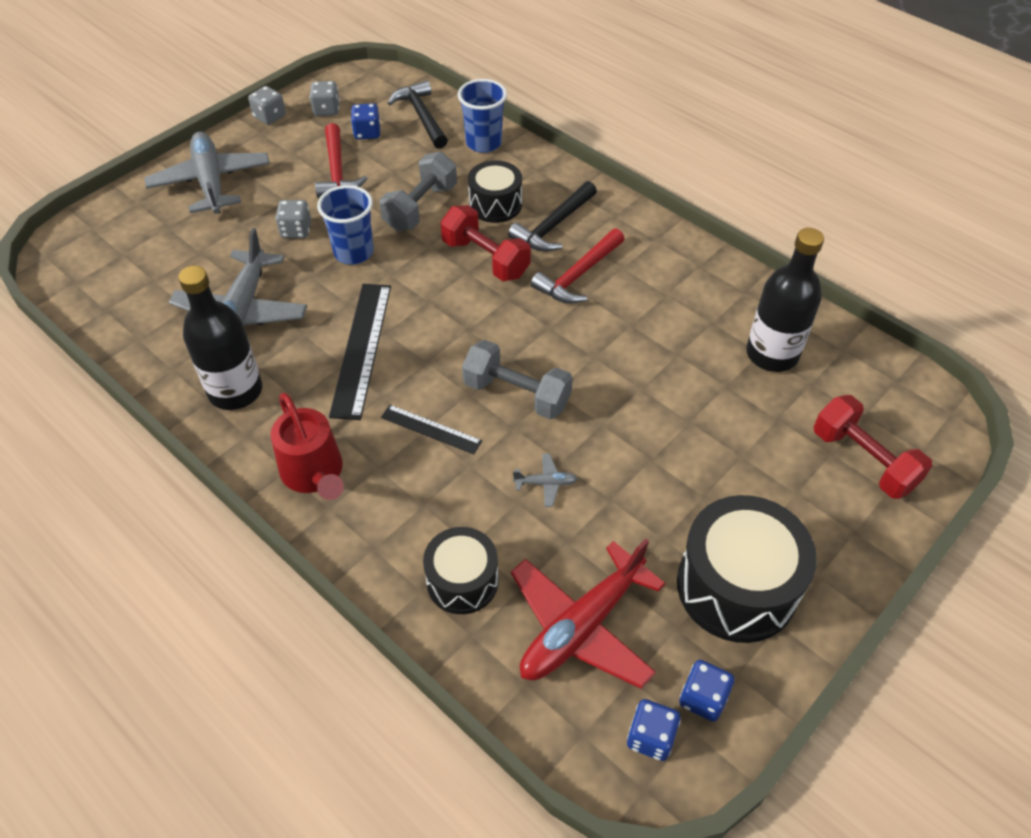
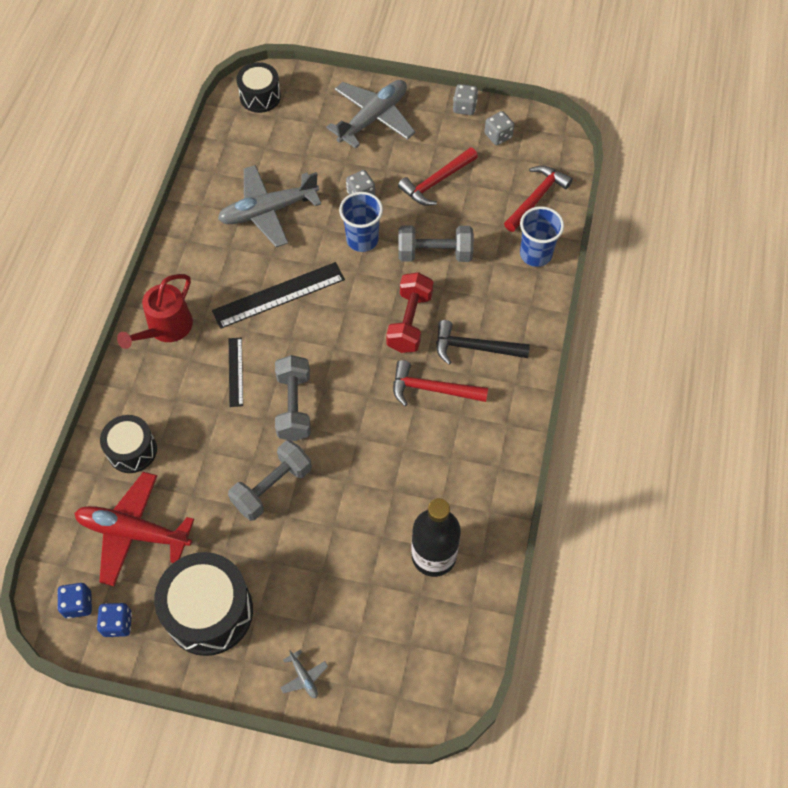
camera: 60 degrees right, 10 degrees up
black bottle [178,266,262,410] -> none
blue dice [351,103,380,140] -> none
black hammer [388,80,448,149] -> red hammer [504,165,573,232]
black drum [468,160,522,223] -> black drum moved to [236,62,281,113]
grey plane [513,454,578,507] -> grey plane moved to [281,649,328,698]
red dumbbell [814,395,932,499] -> none
none -> grey dumbbell [228,440,312,521]

